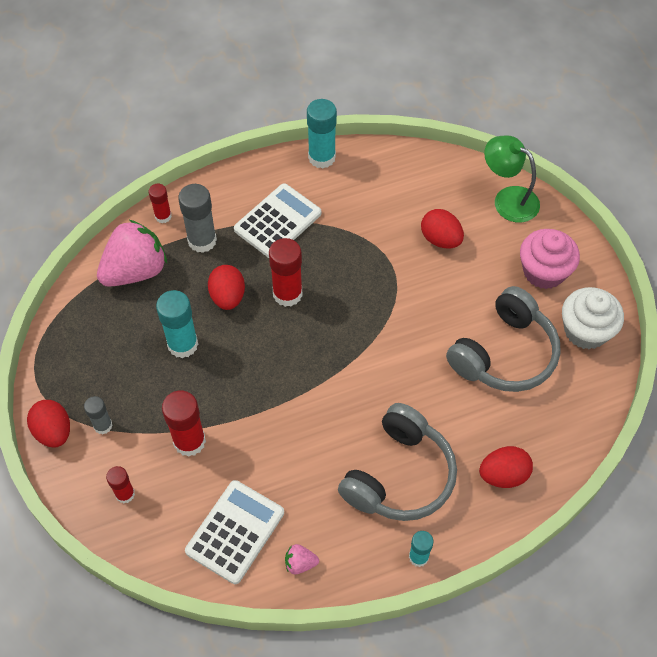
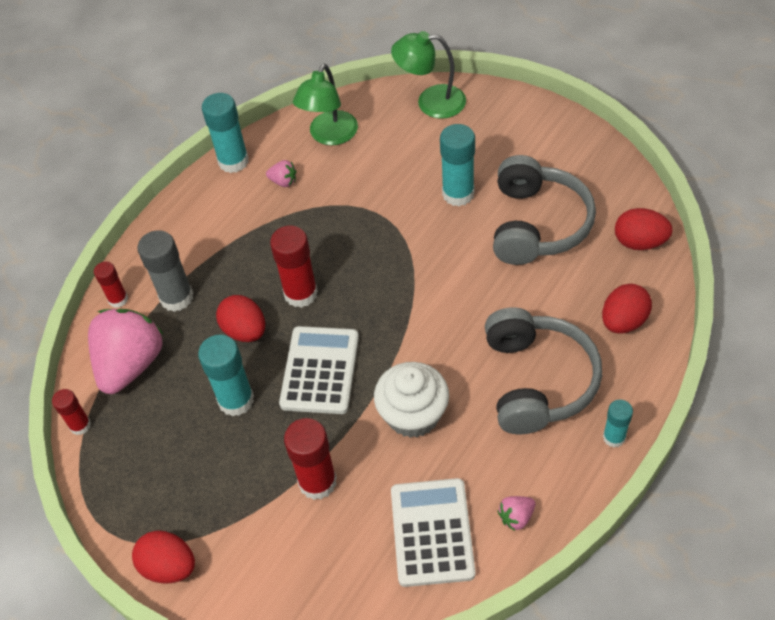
camera: 30 degrees left, 5 degrees down
grey glue stick [84,396,113,434] -> none
red glue stick [106,466,135,503] -> red glue stick moved to [52,389,91,435]
white calculator [234,183,321,258] -> white calculator moved to [279,326,359,414]
red egg [421,209,464,248] -> red egg moved to [615,208,673,250]
pink cupcake [520,229,580,289] -> none
white cupcake [562,287,624,349] -> white cupcake moved to [374,362,449,438]
none -> pink strawberry [266,160,296,187]
none -> green lamp [293,64,358,145]
none -> turquoise glue stick [440,124,475,206]

